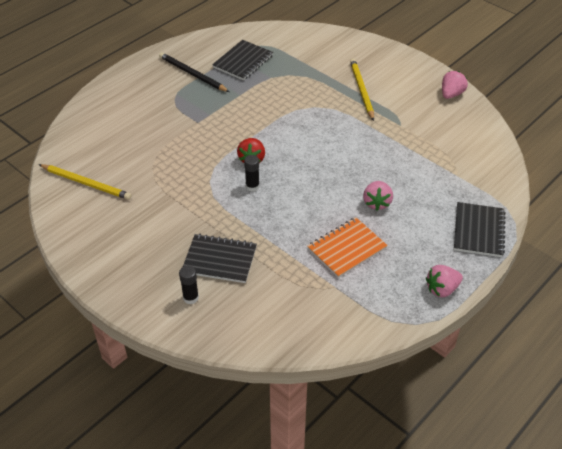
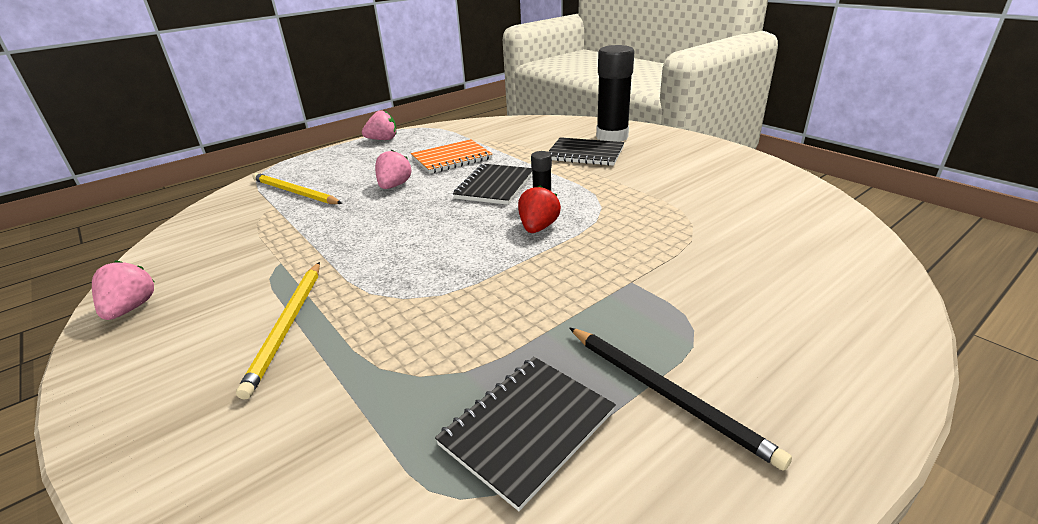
camera: 170 degrees left, 15 degrees down
yellow pencil [39,164,132,200] -> yellow pencil moved to [253,173,343,204]
black glue stick [179,266,199,304] -> black glue stick [596,45,634,142], size x2.13
pink strawberry [442,71,468,99] -> pink strawberry turned 135 degrees clockwise [92,260,155,320]
black notebook [454,202,506,257] -> black notebook moved to [453,164,532,205]

